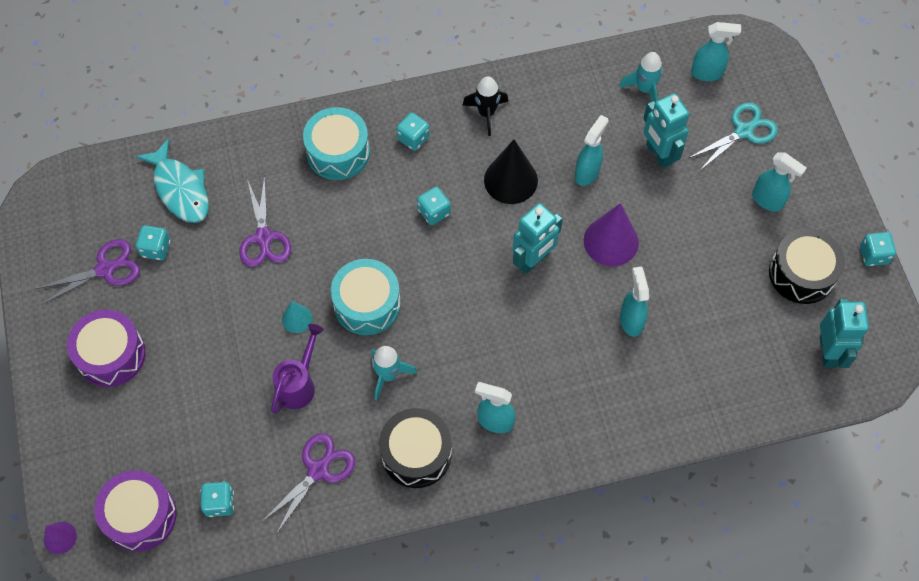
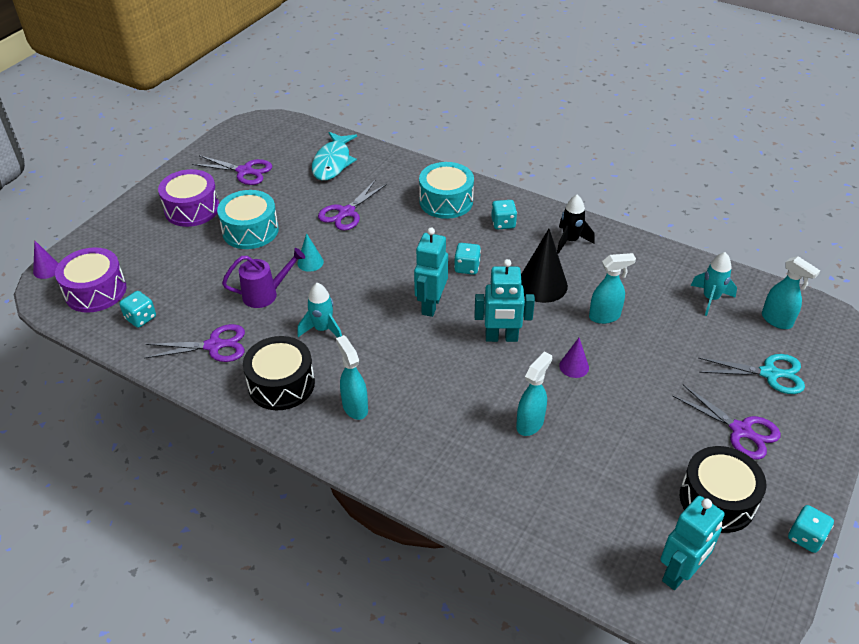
camera: 45 degrees right, 20 degrees down
turquoise dice [136,225,171,260] -> none
turquoise drum [331,259,401,335] -> turquoise drum moved to [217,190,279,249]
purple cone [584,203,639,266] -> purple cone [559,338,589,378], size x0.54
turquoise robot [643,93,689,168] -> turquoise robot moved to [414,227,448,317]
turquoise spray bottle [752,152,807,212] -> purple scissors [673,385,781,460]

